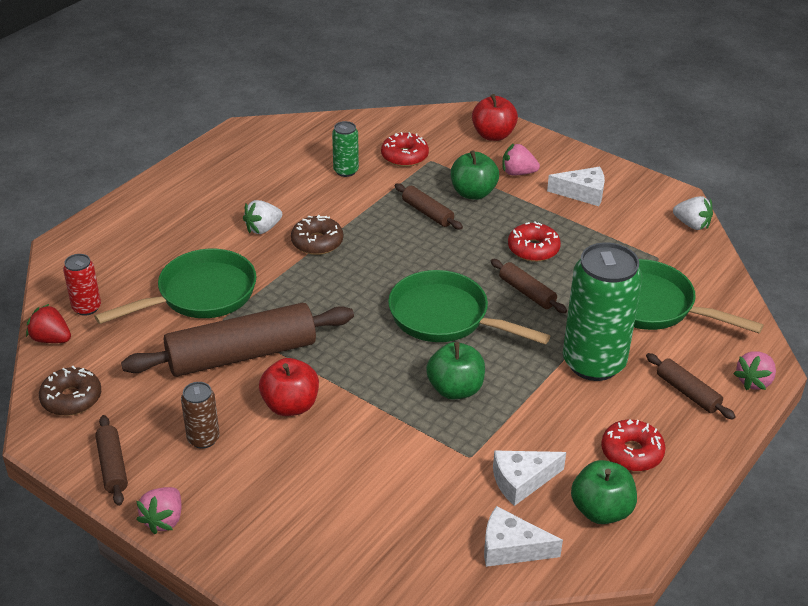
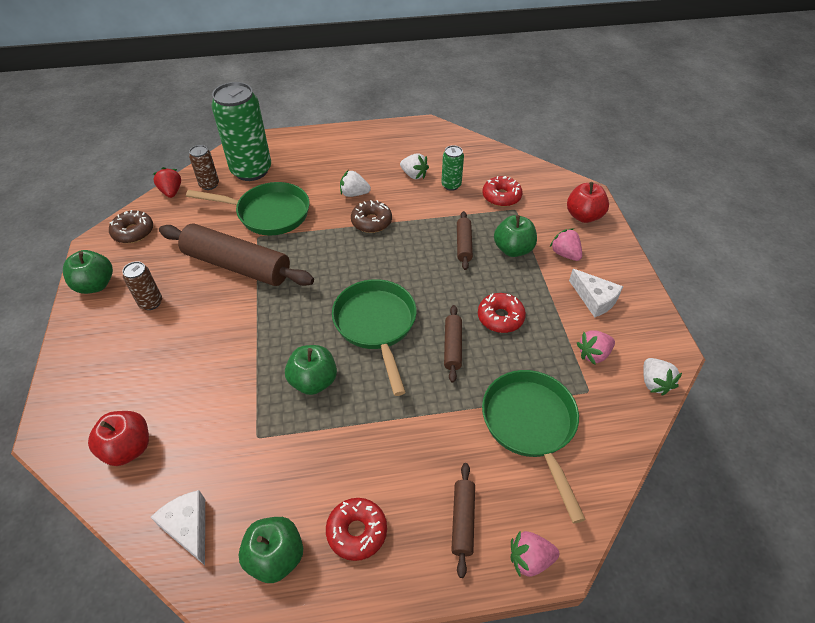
camera: 45 degrees right, 10 degrees up
red can [63,254,101,316] -> brown can [189,145,219,190]
brown rolling pin [95,415,128,506] -> green apple [63,250,113,294]
pink strawberry [137,487,182,534] -> pink strawberry moved to [577,330,615,364]
red apple [259,358,319,416] -> red apple moved to [88,411,149,466]
white cheese [493,450,566,506] -> none
green can [563,242,642,381] -> green can moved to [211,82,271,181]
none -> white strawberry [400,153,429,179]

